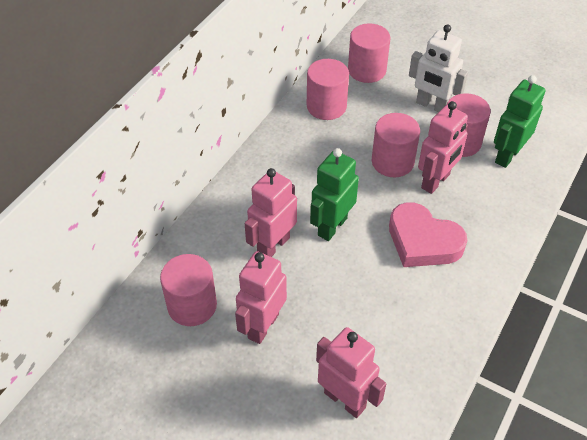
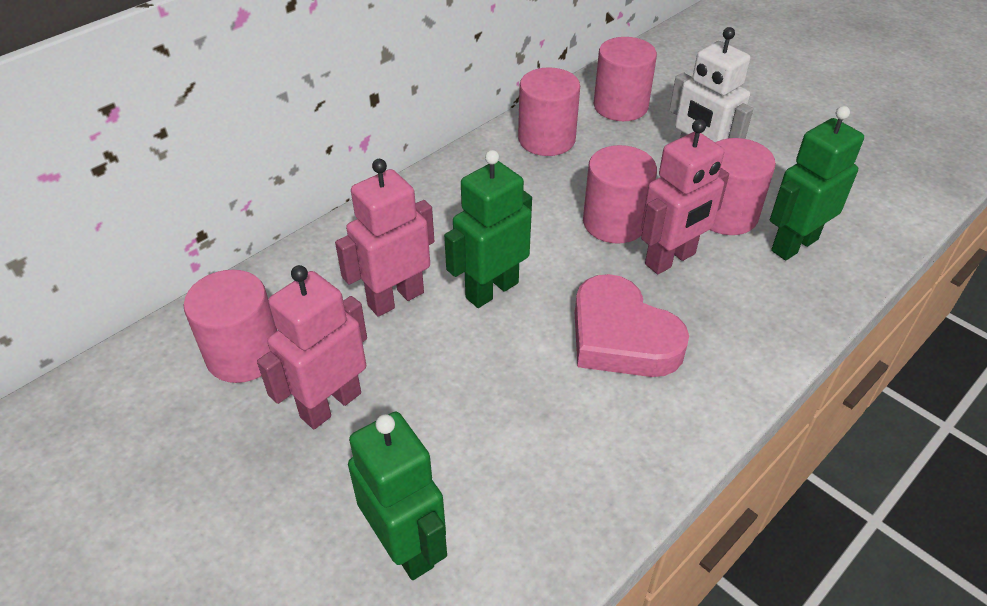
camera: 15 degrees right, 5 degrees down
pink robot [316,327,386,418] -> green robot [348,412,447,580]

